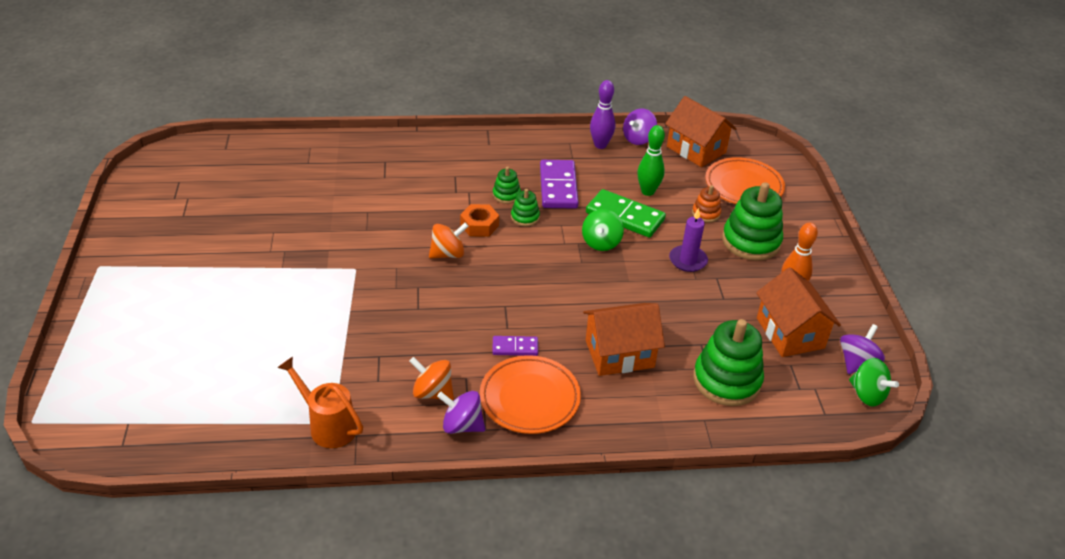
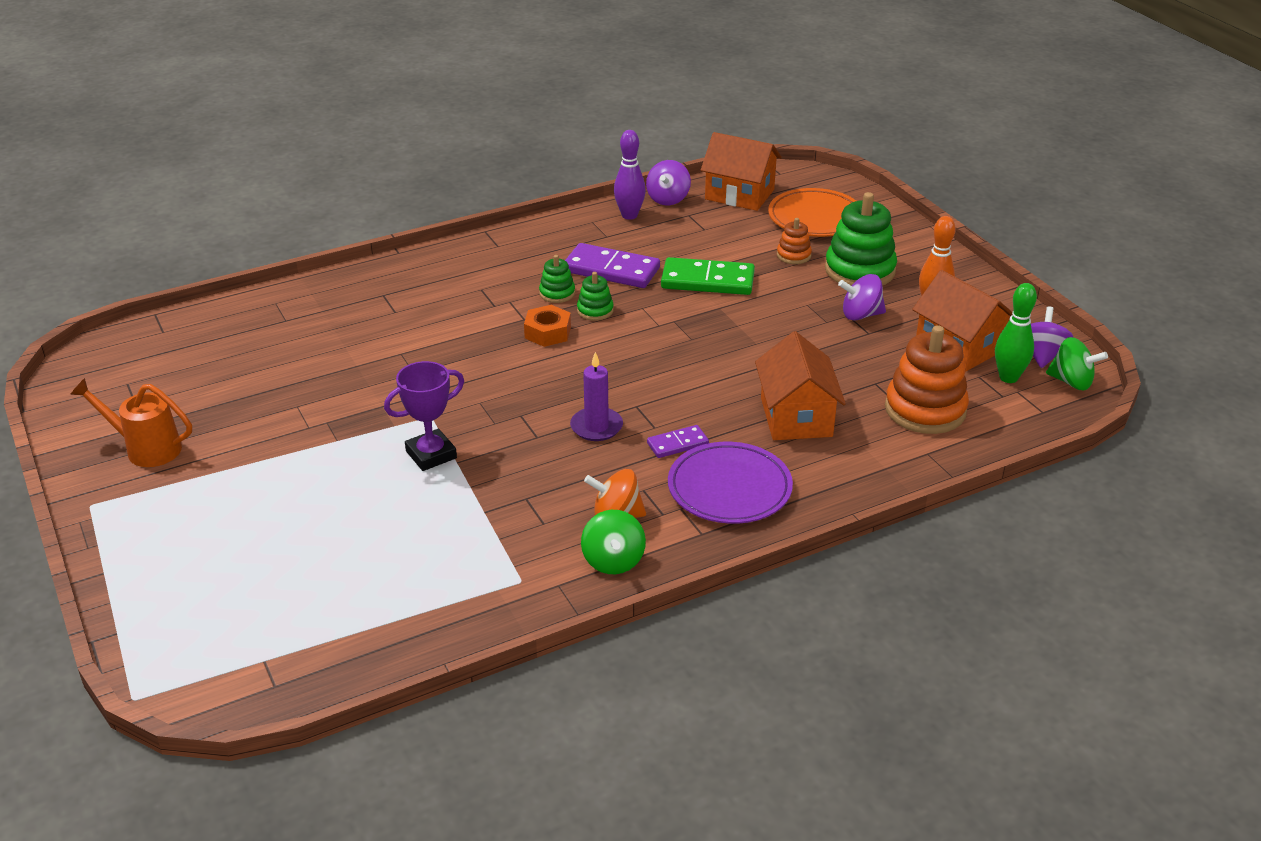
camera: 20 degrees left, 5 degrees down
orange watering can [277,356,363,448] -> orange watering can moved to [70,378,192,467]
orange spinning top [429,223,469,259] -> none
purple spinning top [437,391,485,434] -> purple spinning top moved to [838,274,886,321]
orange plate [480,355,581,434] -> purple plate [668,442,793,524]
purple domino [540,160,579,209] -> purple domino turned 45 degrees counterclockwise [565,243,660,288]
green spinning top [582,209,624,251] -> green spinning top moved to [581,510,646,574]
orange house [583,303,665,376] -> orange house turned 60 degrees counterclockwise [755,331,846,440]
green bowling pin [637,125,665,196] -> green bowling pin moved to [995,283,1037,383]
purple candle [669,208,708,272] -> purple candle moved to [570,352,623,441]
green stacking toy [693,319,764,406] -> orange stacking toy [885,325,969,434]
none -> purple trophy [384,361,464,471]

